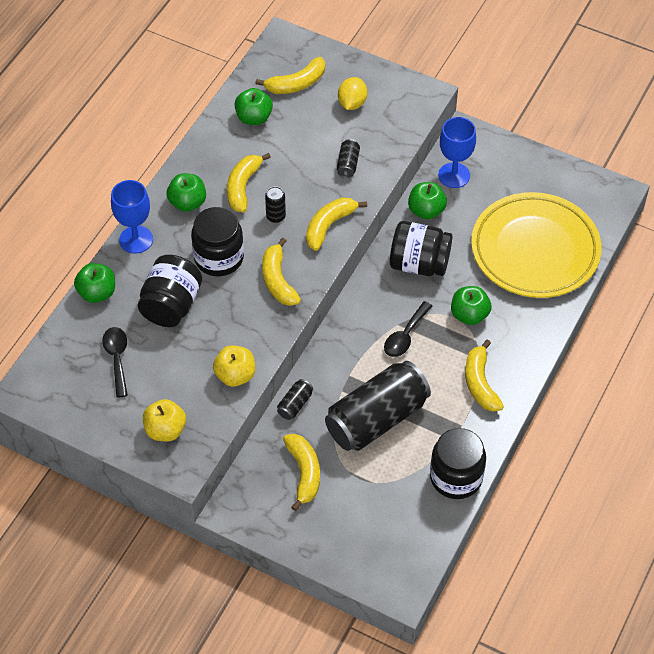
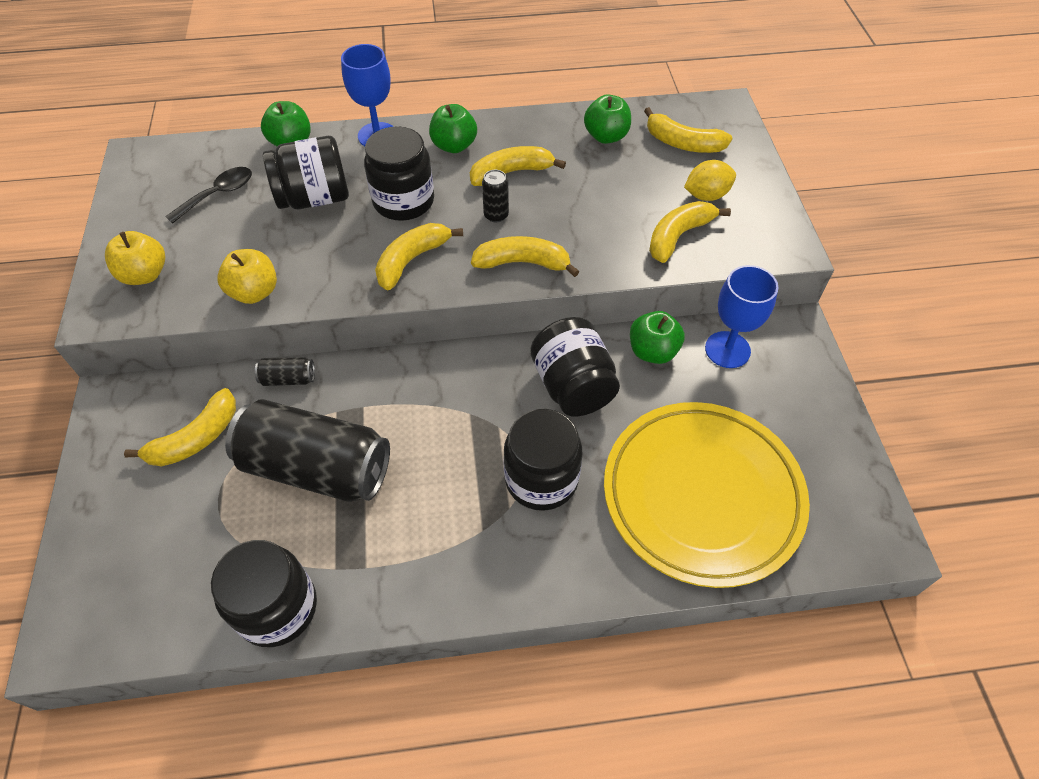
camera: 55 degrees right, 0 degrees up
black can [337,139,360,178] -> none
black spoon [384,301,432,357] -> none
green apple [451,286,491,325] -> black jar [503,409,582,511]
yellow banana [465,339,504,412] -> yellow banana moved to [649,201,731,263]

